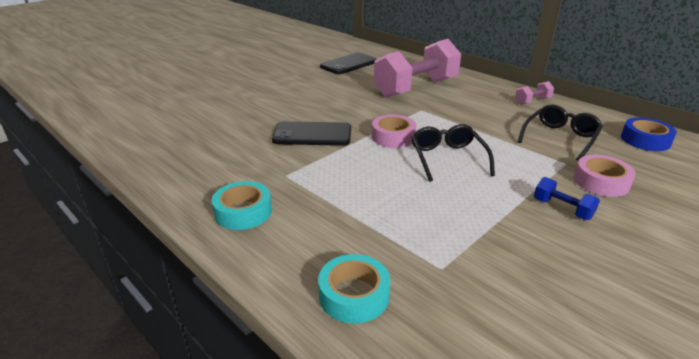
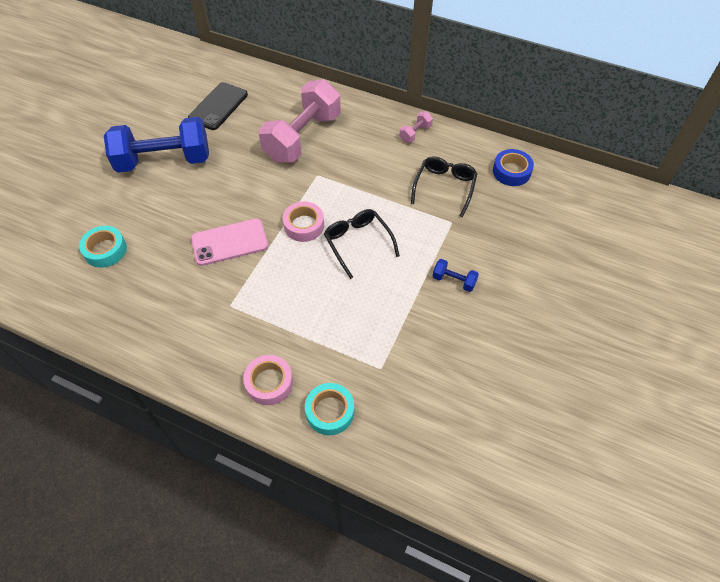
camera: 20 degrees left, 25 degrees up
turquoise tape [212,181,272,230] -> turquoise tape moved to [79,226,127,268]
black phone [272,121,351,146] -> pink phone [191,219,268,266]
pink tape [574,155,636,197] -> pink tape moved to [243,355,293,405]
none -> blue dumbbell [104,117,209,173]

